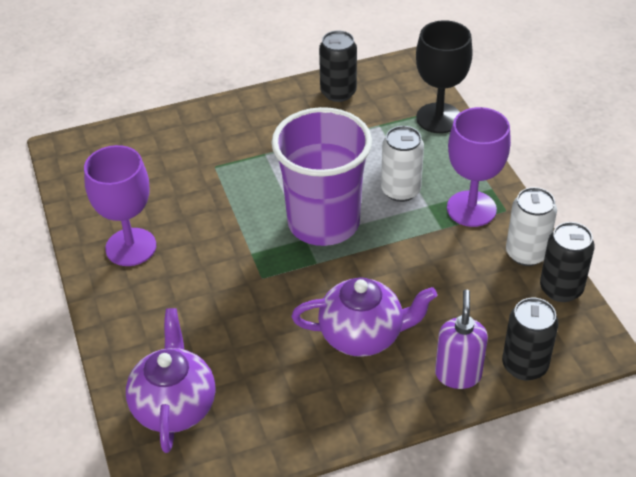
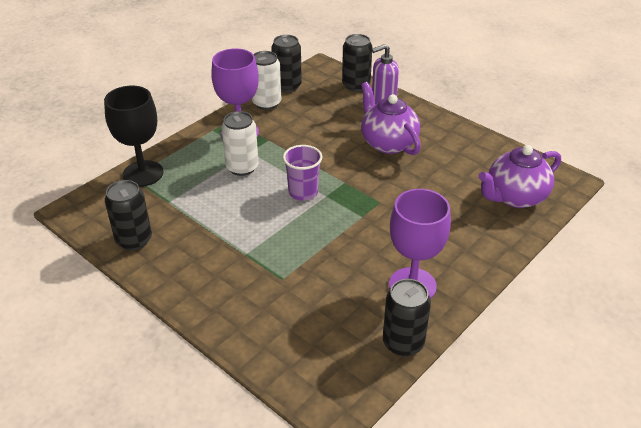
camera: 120 degrees left, 5 degrees down
purple cup [271,107,372,246] -> purple cup [283,145,322,201], size x0.49
none -> black can [383,279,431,357]

